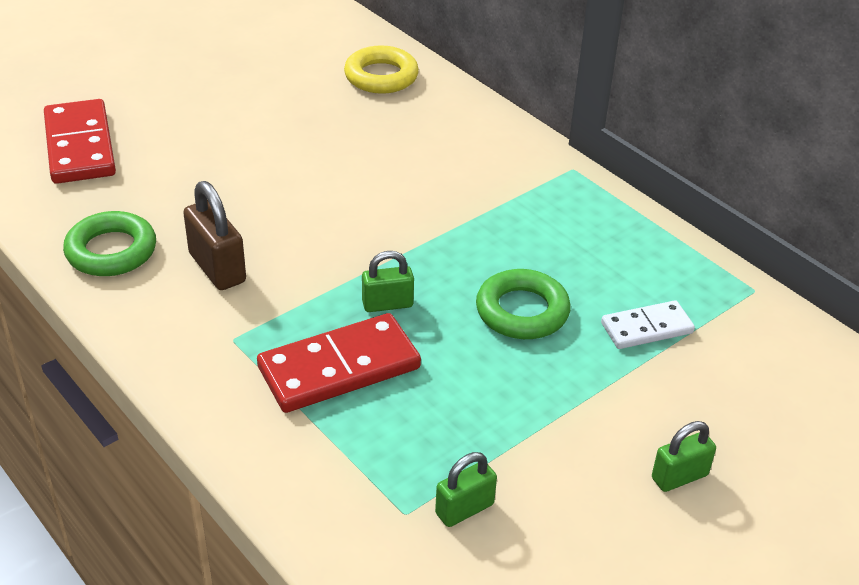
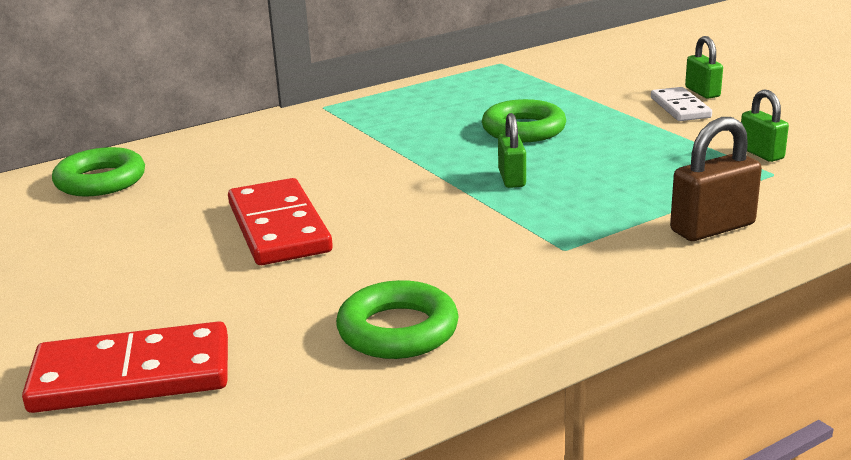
camera: 80 degrees left, 15 degrees down
brown padlock [183,181,246,290] -> brown padlock moved to [670,117,762,241]
red domino [257,313,421,413] -> red domino moved to [228,178,333,265]
yellow ring [344,45,419,94] -> green ring [52,147,145,197]
white domino [601,300,695,349] -> white domino moved to [651,87,712,121]

